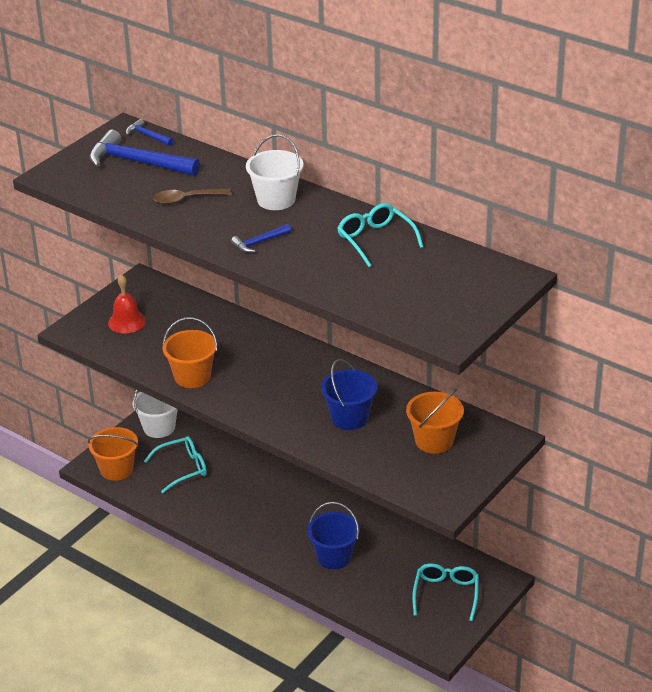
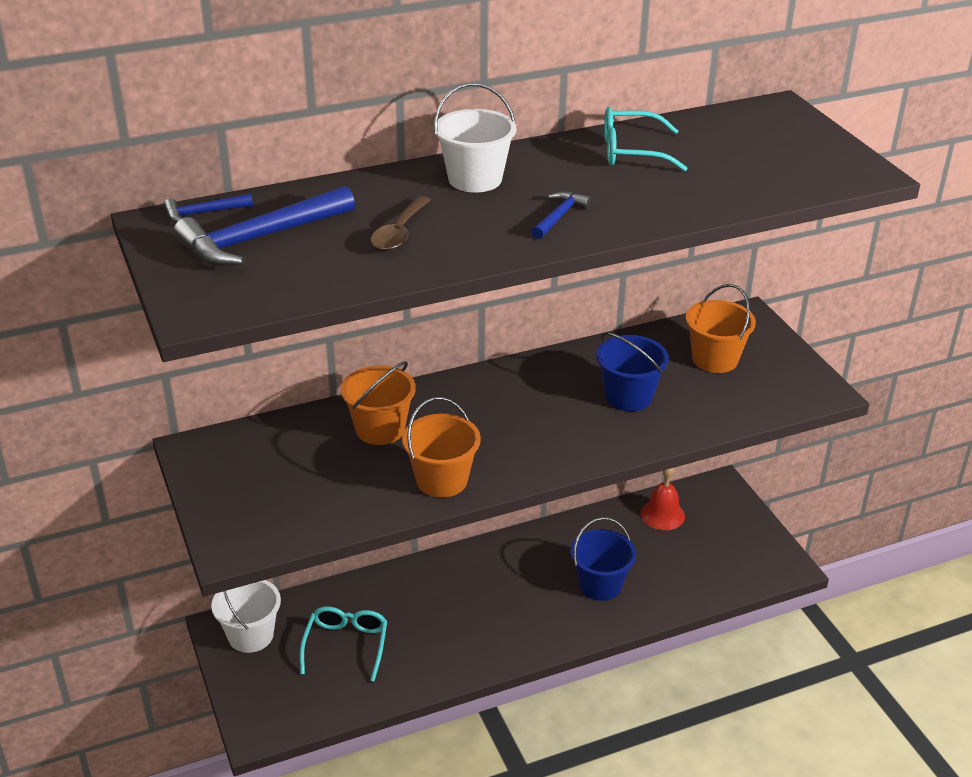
camera: 60 degrees left, 0 degrees up
orange bucket [88,427,139,481] -> orange bucket moved to [341,361,416,445]
red bell [108,274,146,333] -> red bell moved to [641,468,685,530]
blue hammer [231,224,291,253] -> blue hammer turned 150 degrees counterclockwise [532,192,591,239]
turquoise glasses [412,563,479,621] -> none

